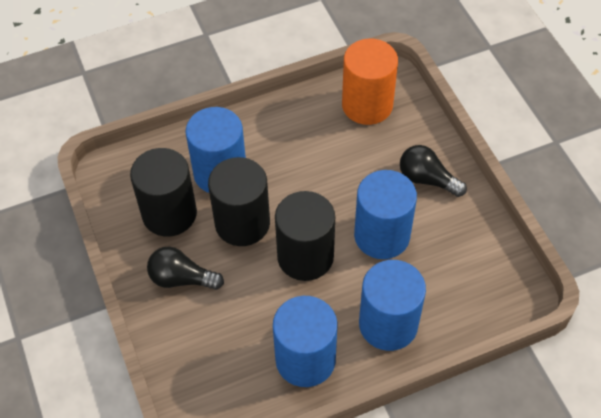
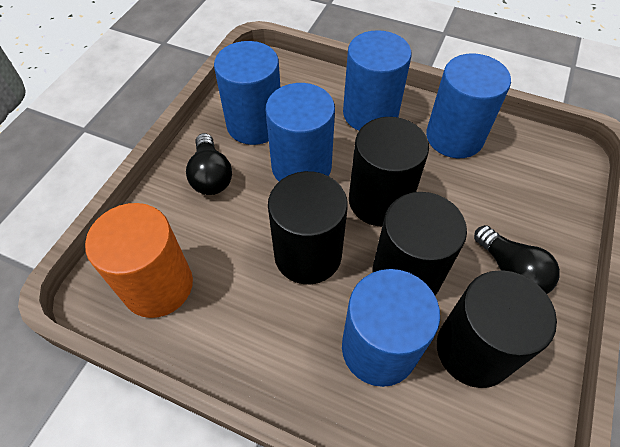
camera: 135 degrees left, 0 degrees up
none -> blue cylinder [214,41,280,145]
none -> black cylinder [268,171,348,284]

